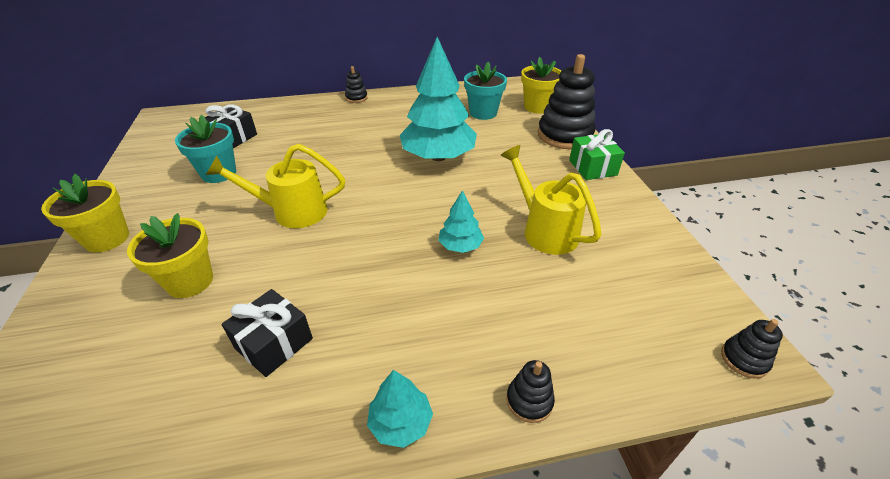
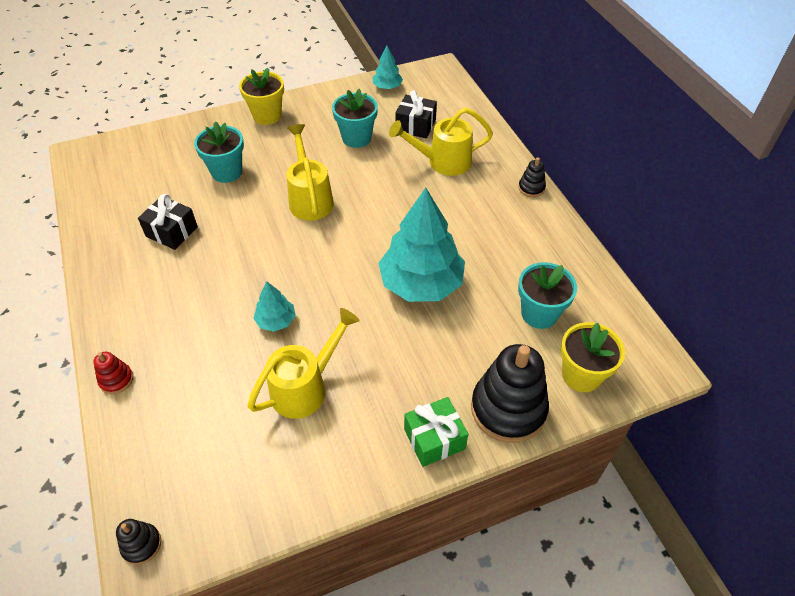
camera: 80 degrees right, 10 degrees up
yellow flower pot [127,213,213,298] -> turquoise flower pot [194,122,244,183]
turquoise tree [367,370,433,448] -> turquoise tree moved to [373,46,403,89]
black stacking toy [506,360,555,423] -> red stacking toy [93,352,133,394]
none -> yellow watering can [389,107,493,176]

